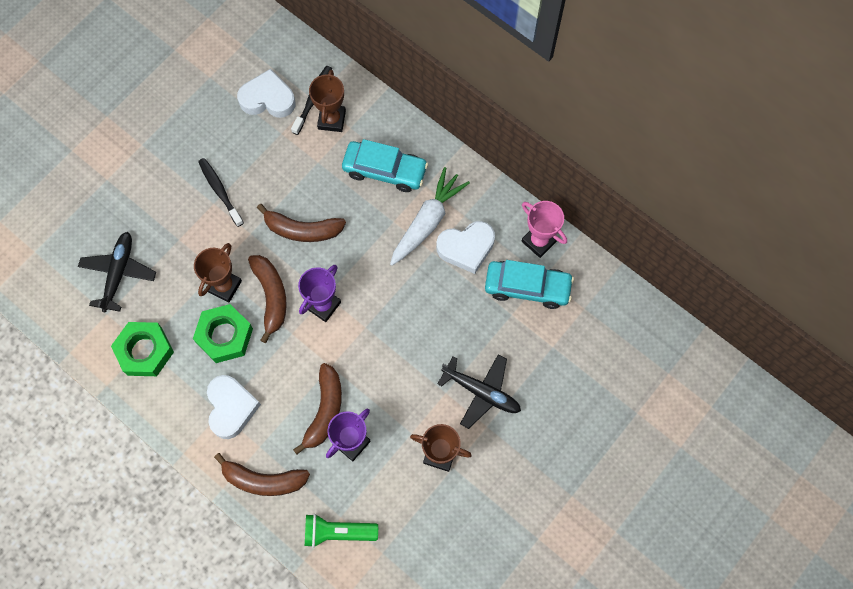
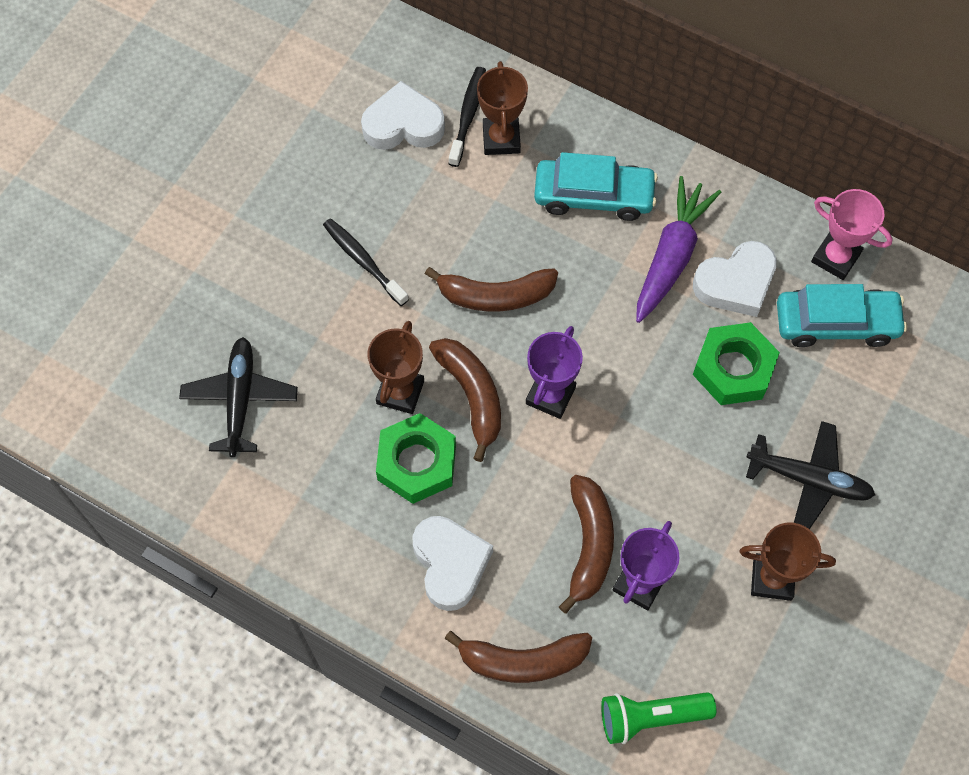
camera: 10 degrees left, 5 degrees down
green nut [111,322,174,376] -> green nut moved to [693,322,780,405]
white carrot [390,167,470,266] -> purple carrot [636,176,721,323]

